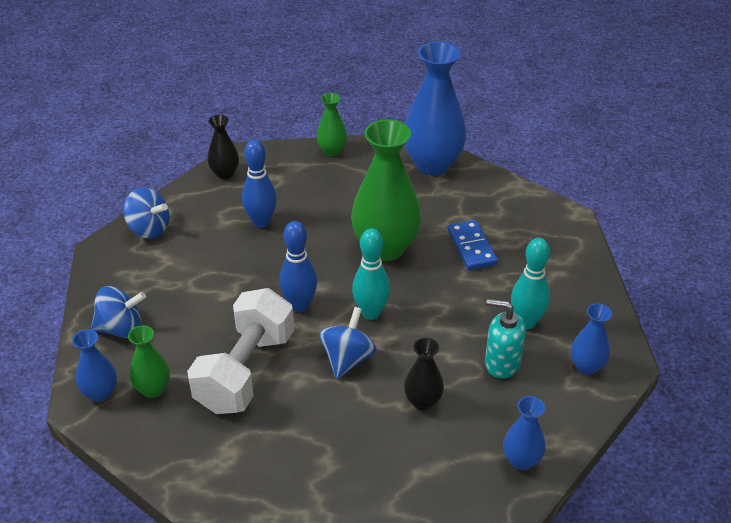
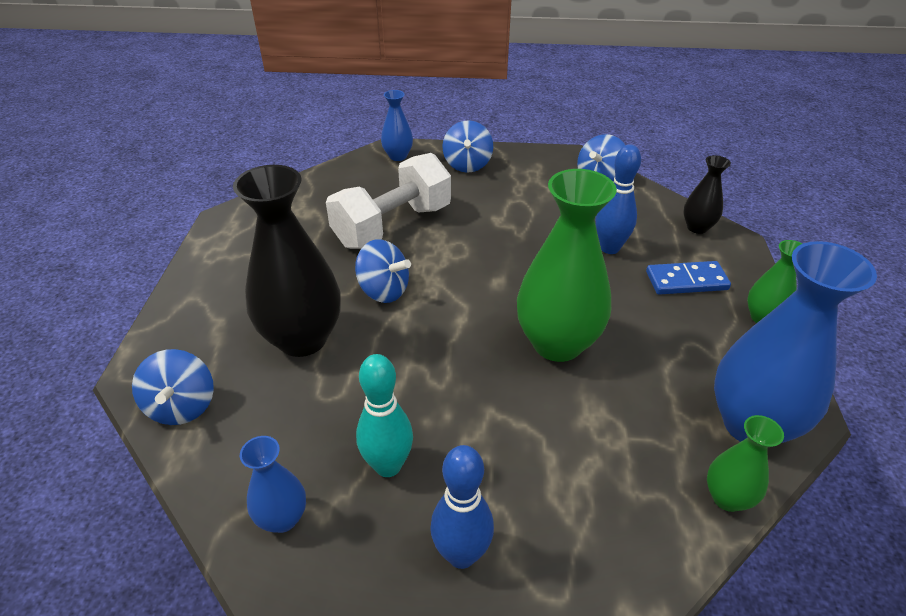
camera: 100 degrees right, 0 degrees up
green vase [128,325,170,398] -> green vase moved to [707,415,784,512]
white dumbbell [187,288,294,414] -> white dumbbell turned 75 degrees counterclockwise [326,153,451,249]
blue bowling pin [279,221,317,312] -> blue bowling pin moved to [430,445,494,569]
turquoise bowling pin [352,228,390,320] -> none
black vase [404,338,444,411] -> black vase [233,165,341,357], size x2.02
blue domino [448,220,498,270] -> blue domino moved to [646,261,731,295]
turquoise soap dispenser [485,299,526,379] -> none
blue vase [503,396,546,470] -> blue spinning top [132,349,214,425]

